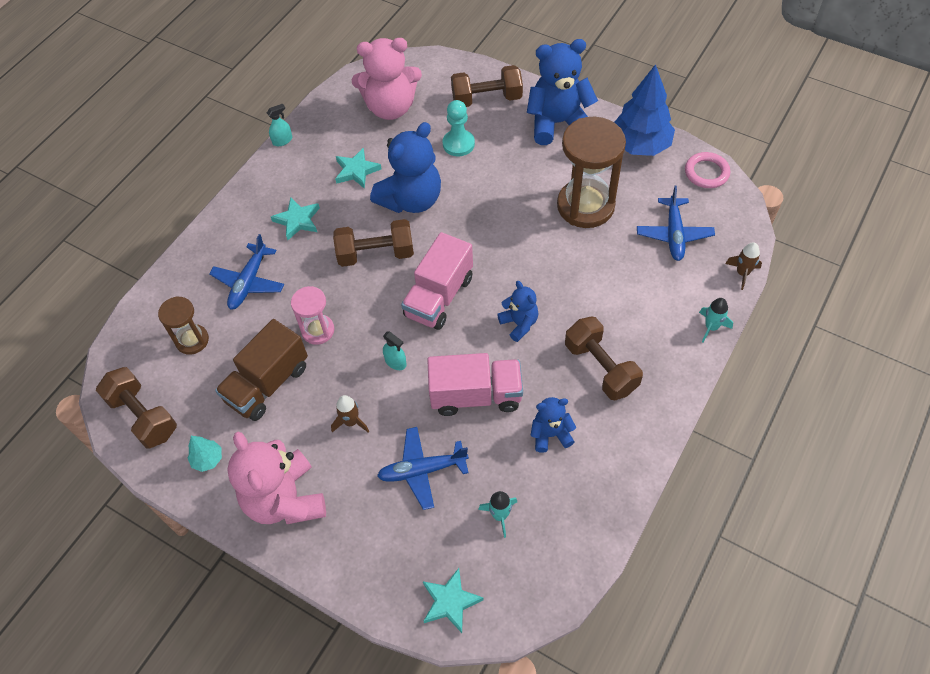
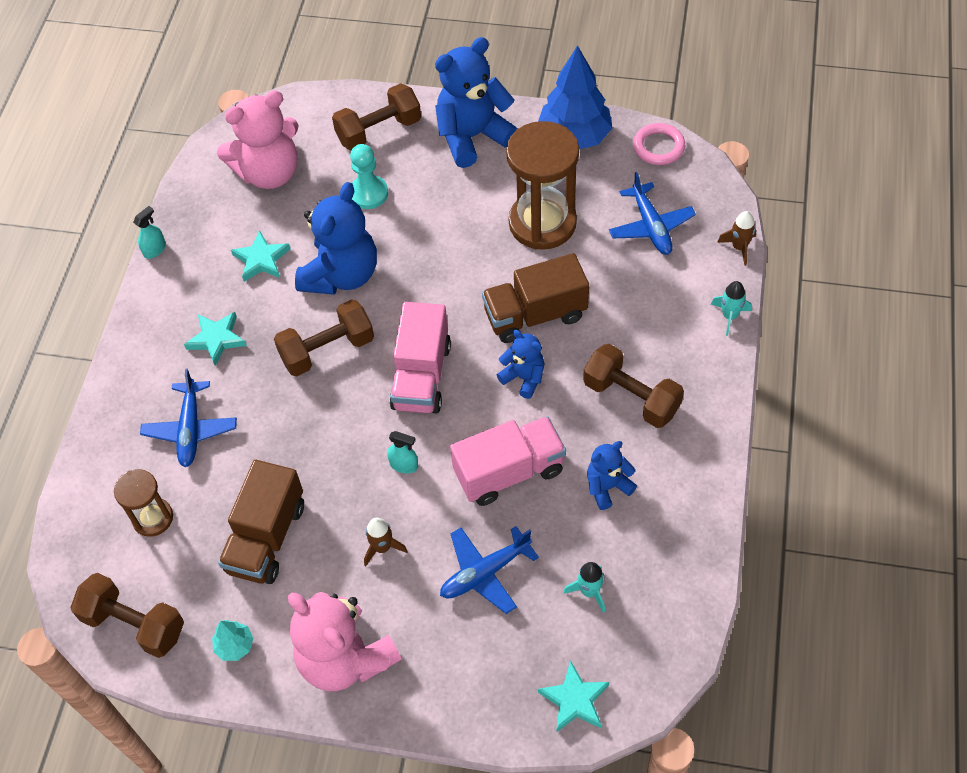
camera: 20 degrees left, 0 degrees up
pink hourglass [291,286,334,345] -> none
none -> brown truck [482,253,589,343]

